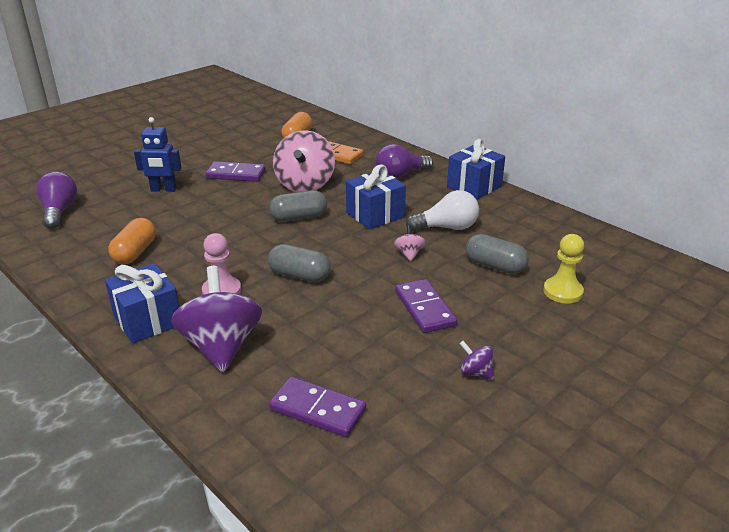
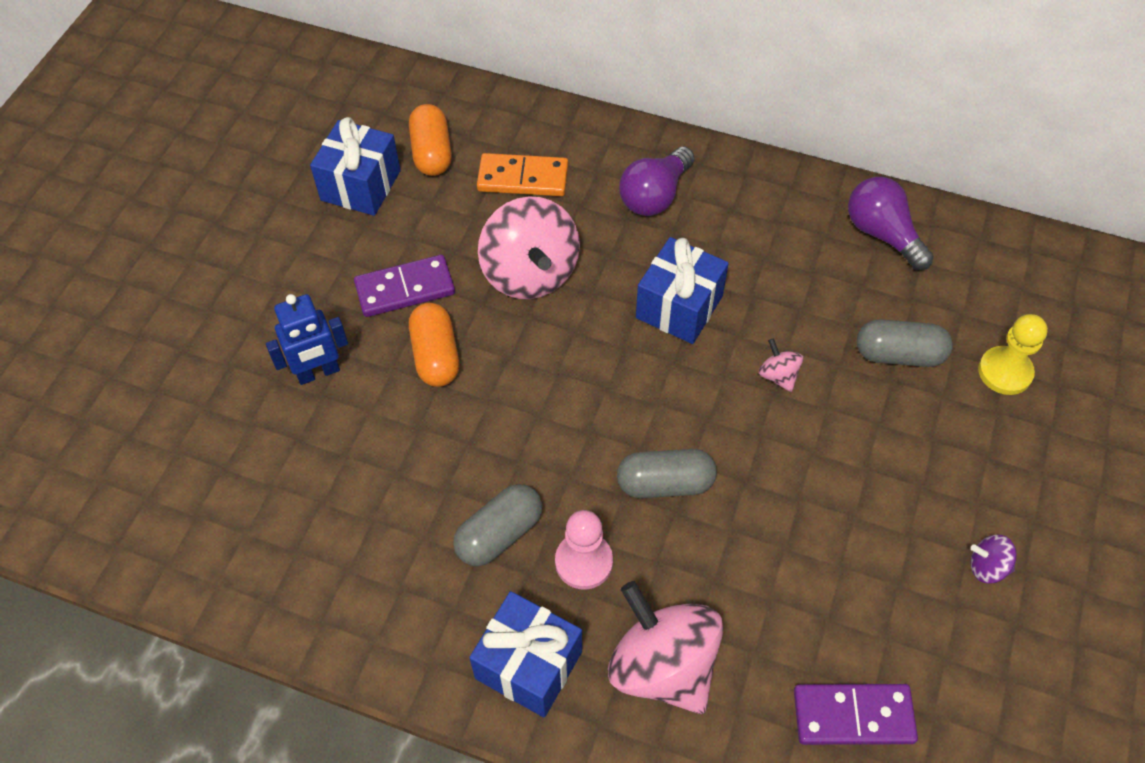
camera: 25 degrees left, 25 degrees up
purple light bulb [36,171,77,229] -> purple light bulb moved to [848,177,934,270]
orange capsule [108,218,156,264] -> orange capsule moved to [409,303,459,387]
purple spinning top [171,266,262,372] -> pink spinning top [608,581,723,714]
grey capsule [269,190,327,222] -> grey capsule moved to [453,484,542,566]
purple domino [395,279,457,333] -> none
white light bulb [406,190,479,231] -> none
blue gift [447,139,505,200] -> blue gift moved to [310,117,401,216]

